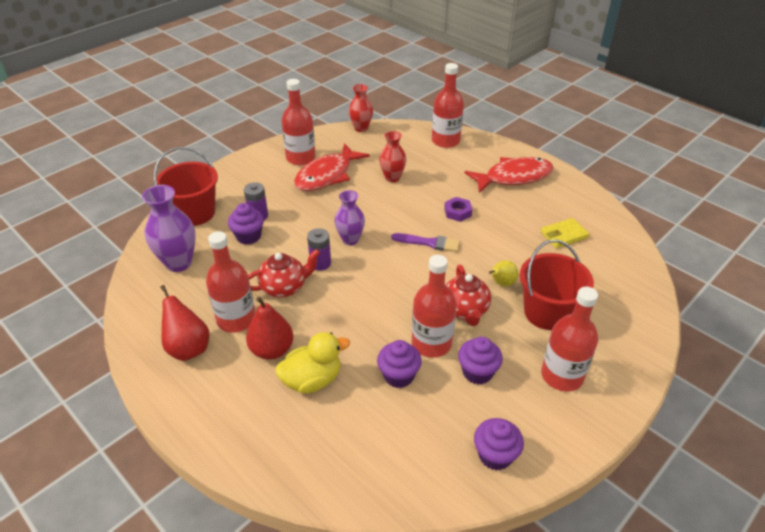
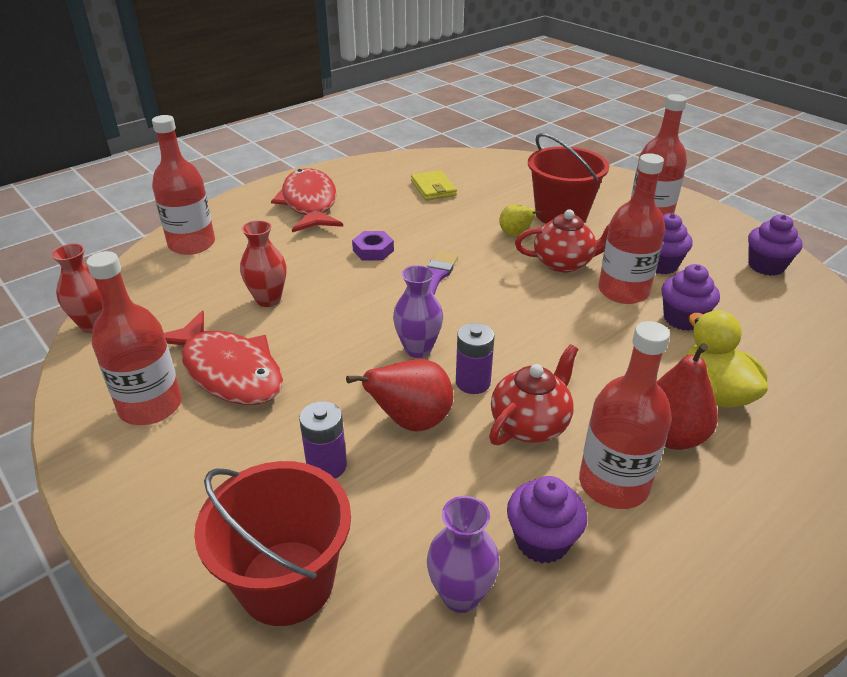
camera: 85 degrees left, 5 degrees down
purple vase [142,185,196,272] -> purple vase [427,496,500,613], size x0.66
red pear [160,285,210,361] -> red pear moved to [346,359,453,432]
purple cupcake [228,203,264,245] -> purple cupcake moved to [507,476,587,563]
red teapot [248,249,320,297] -> red teapot turned 60 degrees clockwise [489,344,578,445]

